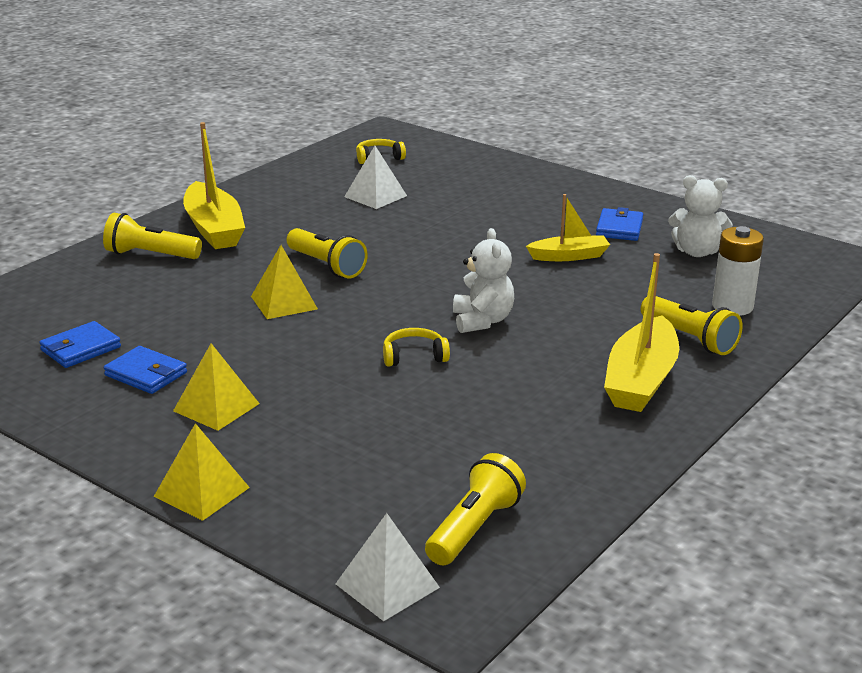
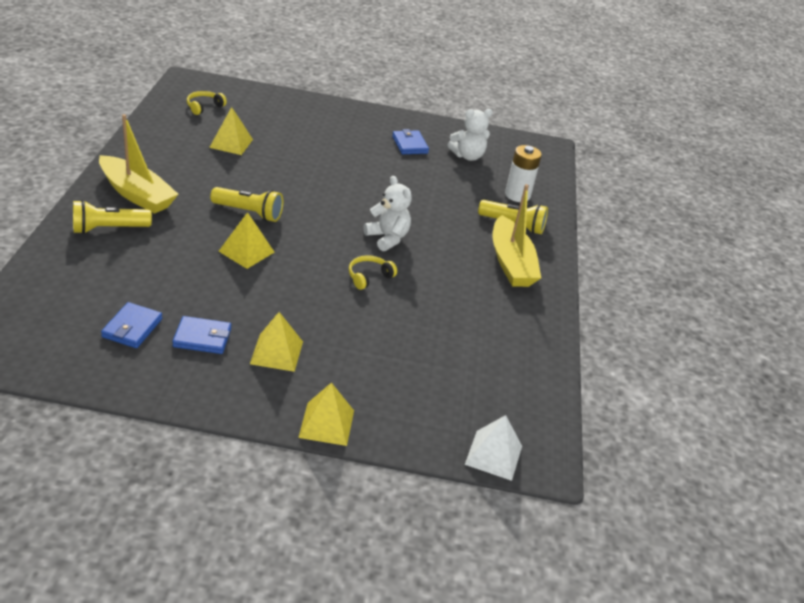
camera: 35 degrees left, 10 degrees up
white pyramid [344,146,407,209] -> yellow pyramid [209,107,253,155]
yellow flashlight [425,453,526,565] -> none
yellow boat [526,194,610,261] -> none

